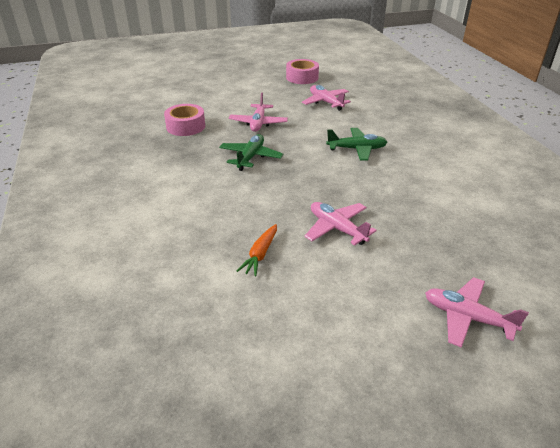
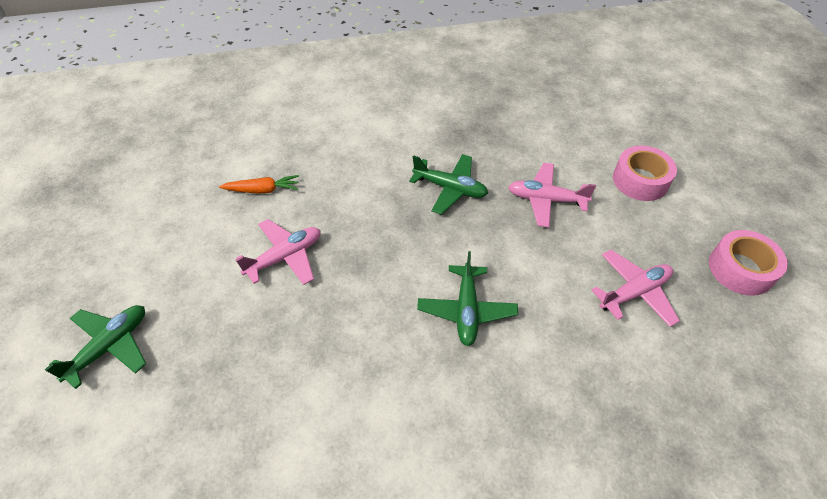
camera: 95 degrees right, 15 degrees up
pink tape [164,104,205,136] -> pink tape moved to [613,146,677,201]
orange carrot [237,224,277,277] -> orange carrot turned 150 degrees clockwise [219,175,299,194]
pink plane [425,277,529,348] -> green plane [45,305,146,389]

